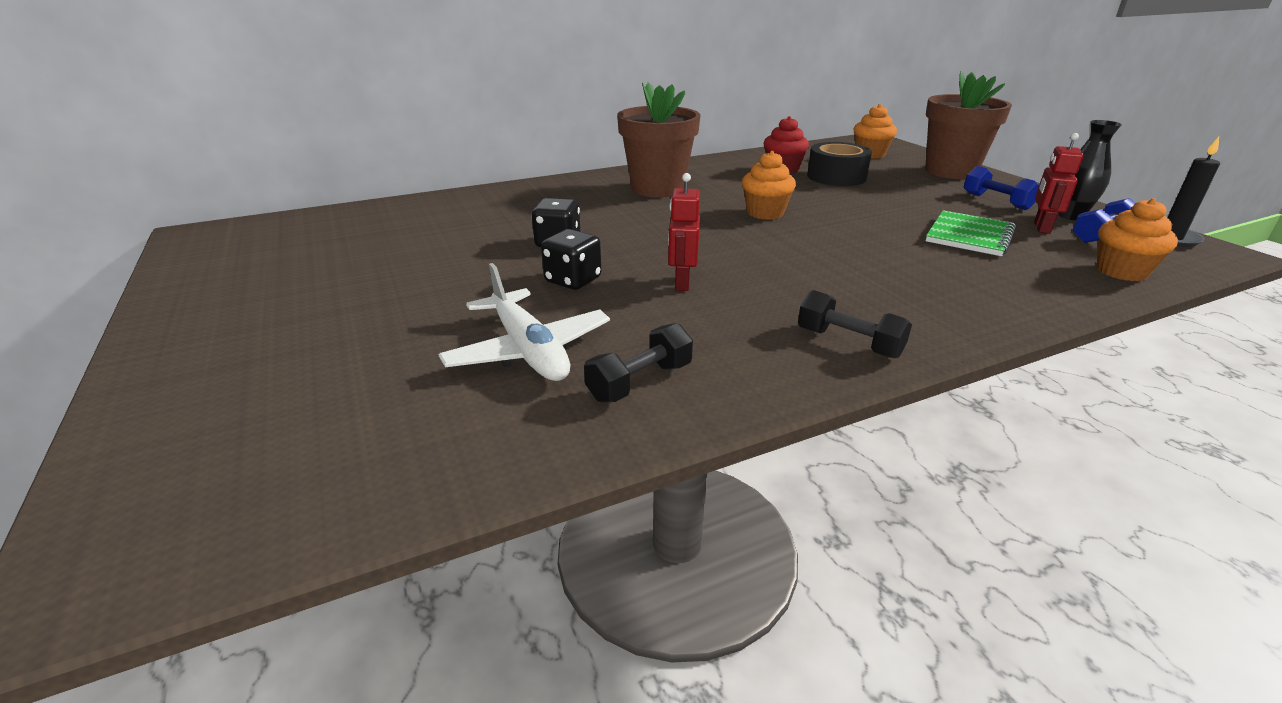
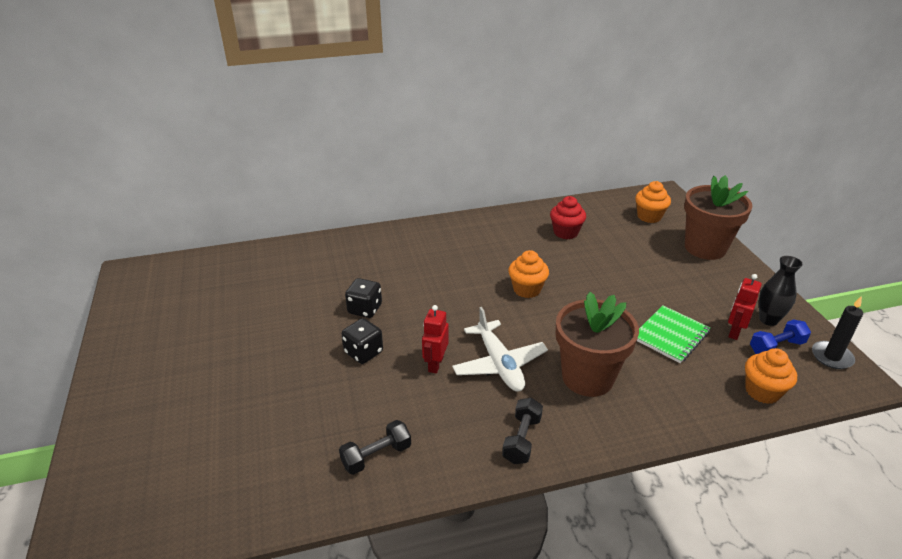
camera: 10 degrees right, 5 degrees up
white plane [438,263,610,381] -> white plane moved to [452,307,548,392]
brown flower pot [617,83,701,198] -> brown flower pot moved to [556,292,639,397]
black dumbbell [798,290,912,358] -> black dumbbell turned 60 degrees clockwise [502,398,543,464]
black tape [807,142,872,186] -> none
blue dumbbell [964,166,1039,210] -> none

